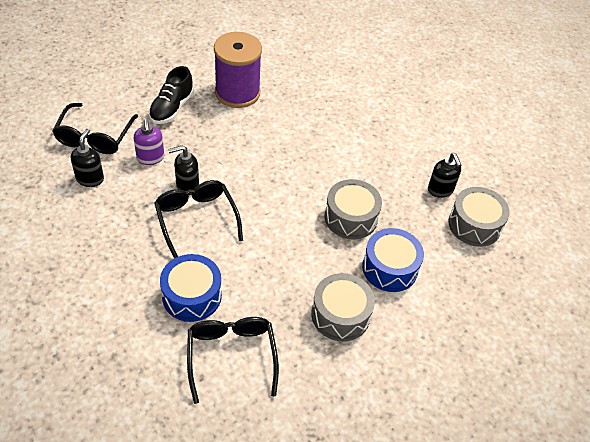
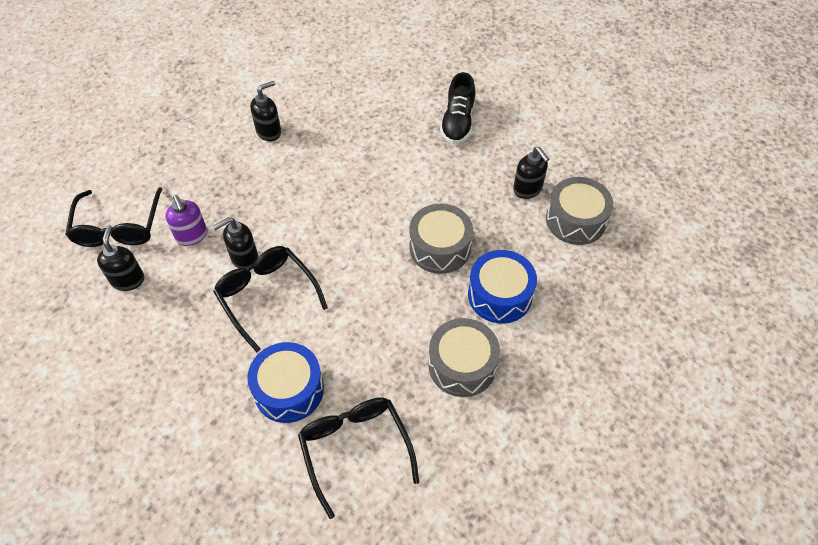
camera: 10 degrees left, 5 degrees up
black shoe [148,66,194,124] -> black shoe moved to [440,72,475,144]
purple spool [214,32,262,108] -> black soap dispenser [250,81,281,141]

